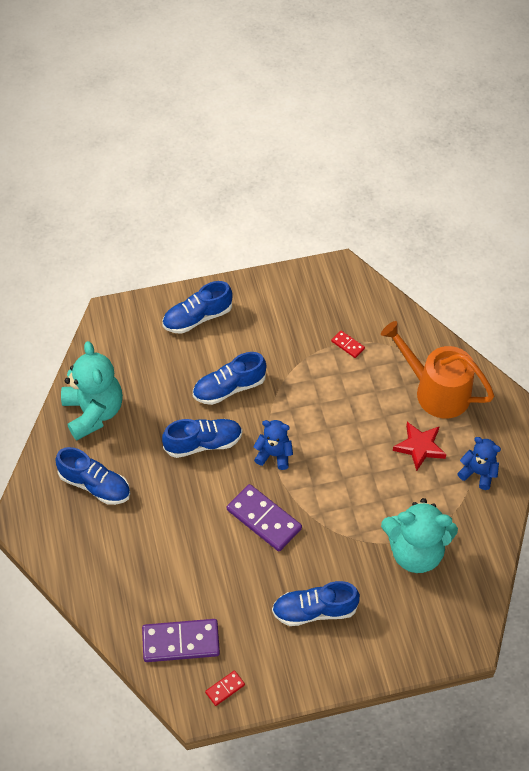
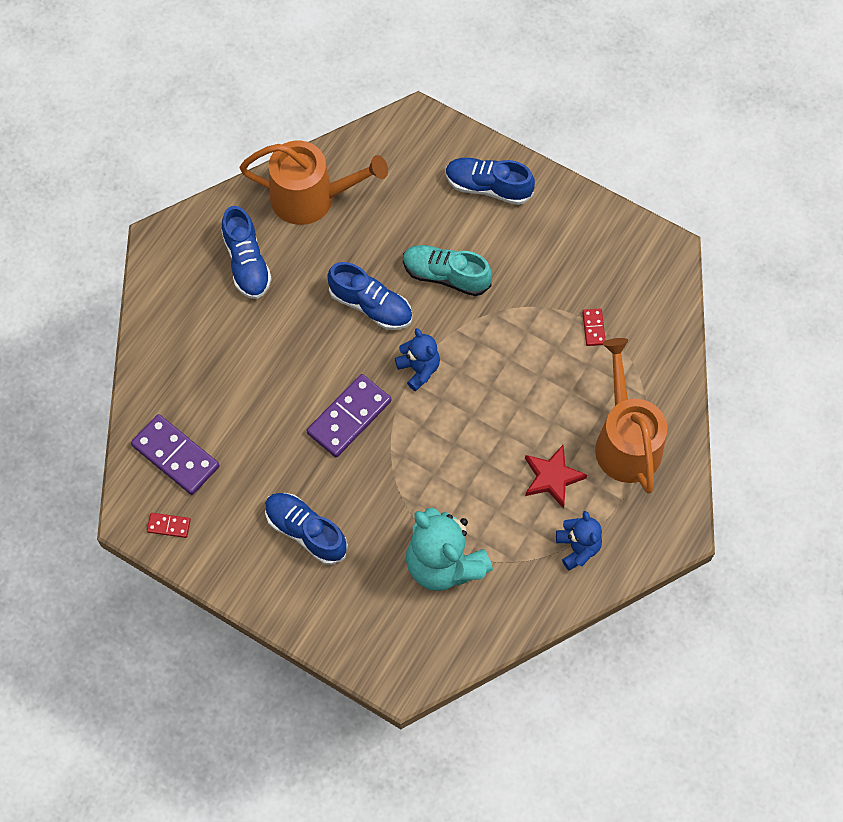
camera: 45 degrees right, 10 degrees up
turquoise teddy bear [61,341,123,441] -> orange watering can [240,141,388,225]
blue shoe [193,352,266,405] -> turquoise shoe [403,245,492,296]
purple domino [227,484,302,551] -> purple domino turned 45 degrees clockwise [307,374,391,457]

